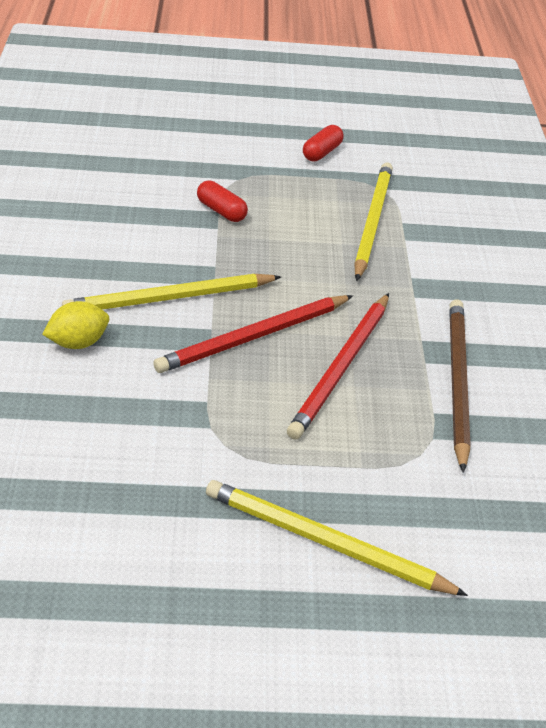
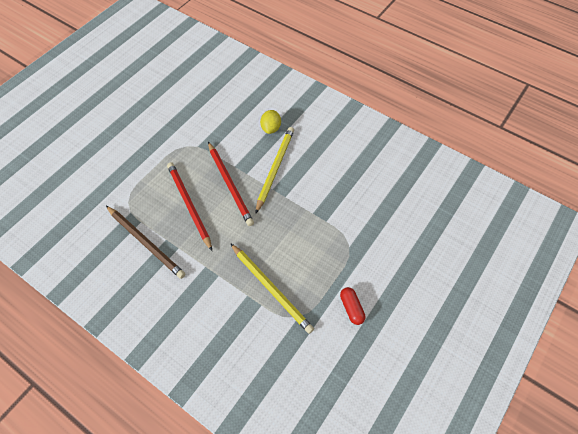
camera: 130 degrees right, 15 degrees up
red pencil [153,295,353,373] -> red pencil turned 150 degrees clockwise [208,142,254,226]
red capsule [197,181,248,222] -> none
yellow pencil [206,480,468,596] -> none

